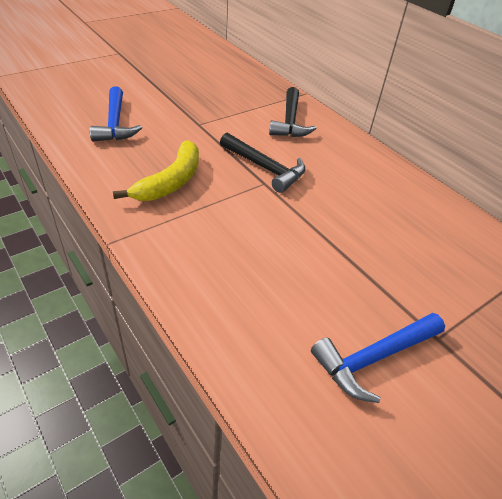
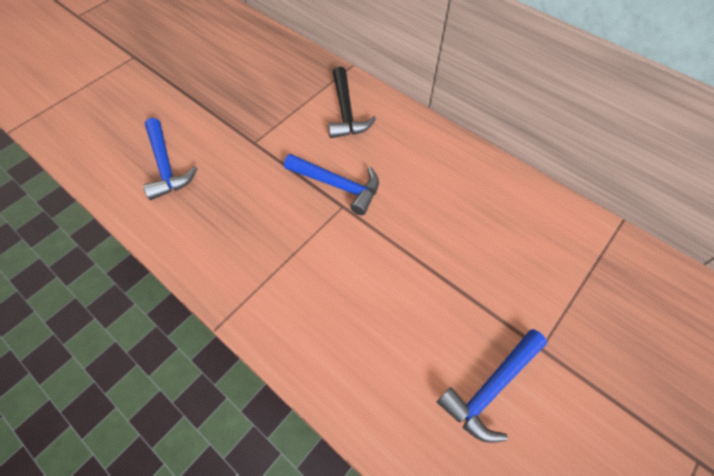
camera: 10 degrees left, 15 degrees up
yellow banana [113,141,199,201] -> none
black hammer [220,133,306,193] -> blue hammer [284,154,379,215]

